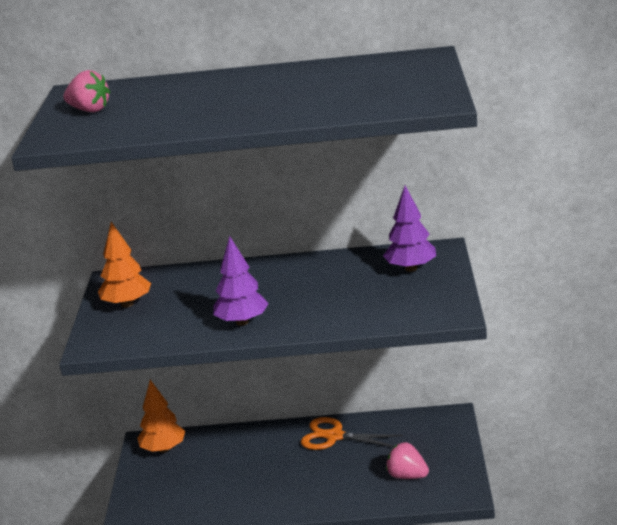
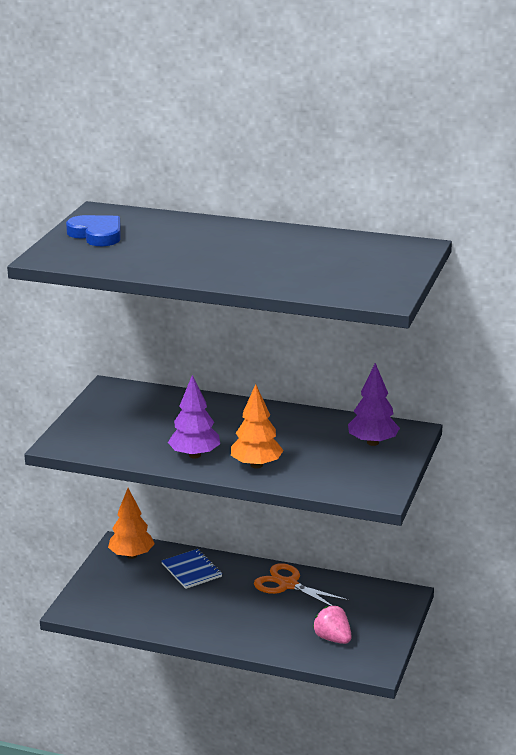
camera: 15 degrees right, 0 degrees up
pink strawberry [63,70,110,112] -> blue heart [66,215,121,246]
orange tree [98,222,151,307] -> orange tree moved to [231,384,284,469]
none -> blue notebook [162,549,222,589]

